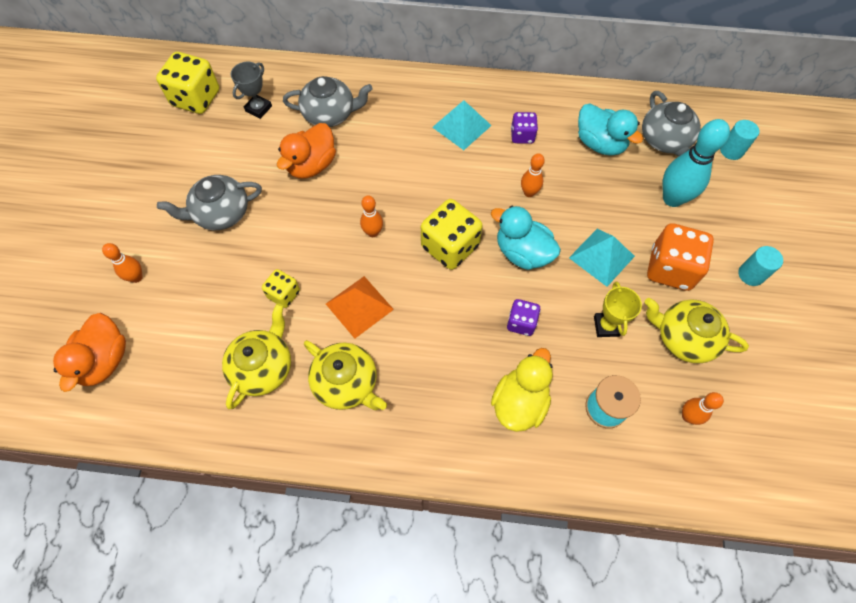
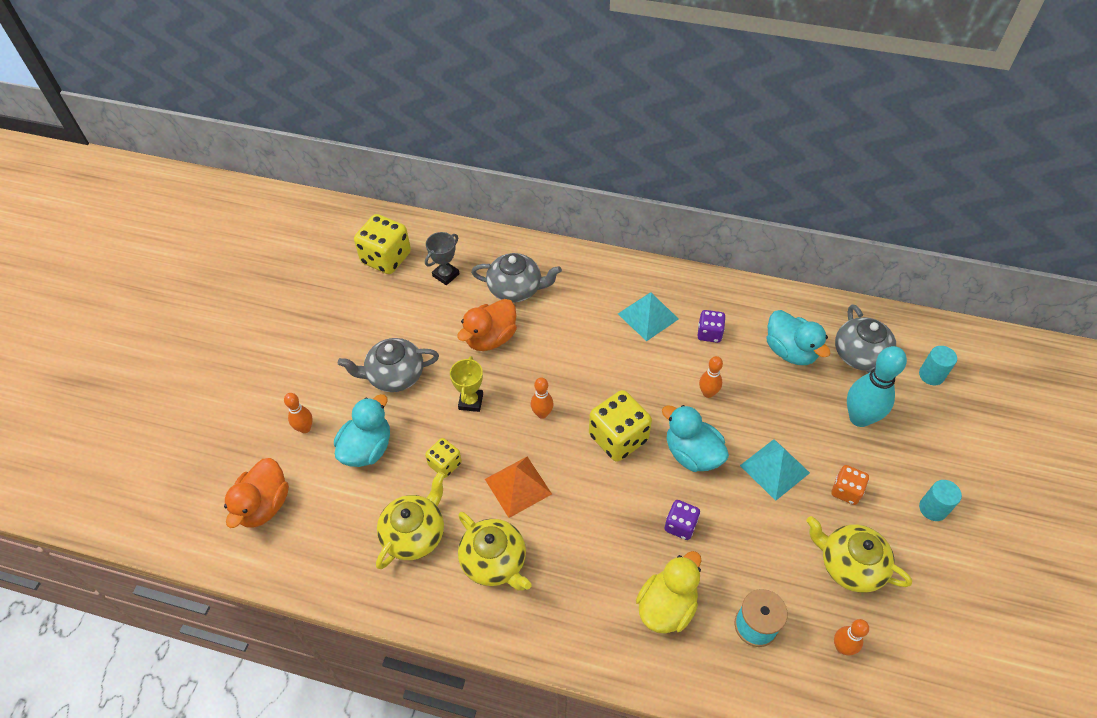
camera: 10 degrees right, 10 degrees down
yellow trophy [594,281,642,337] -> yellow trophy moved to [450,356,483,412]
orange dice [647,223,714,291] -> orange dice [832,465,869,505], size x0.55
none -> turquoise duck [334,394,390,467]

